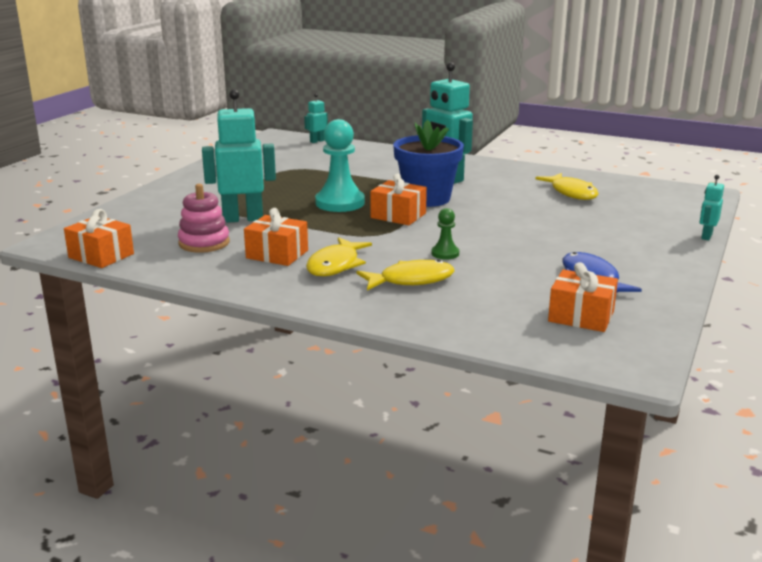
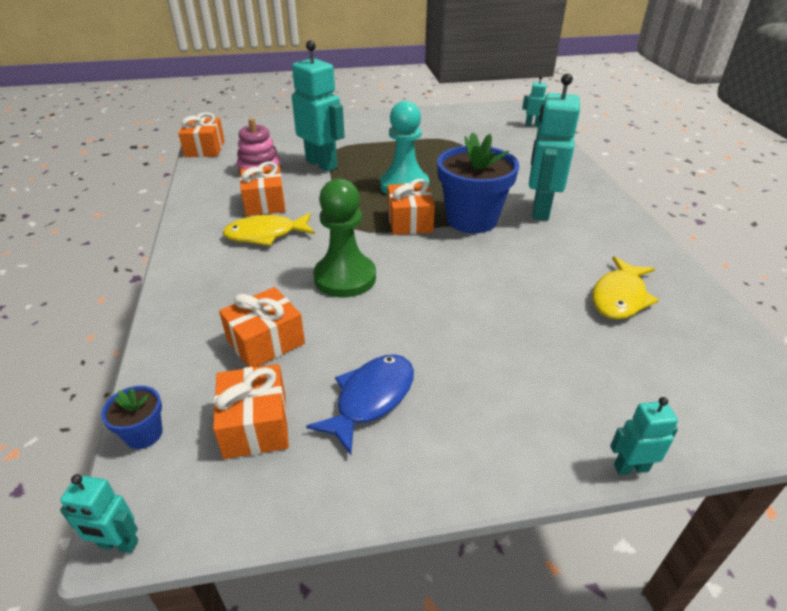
camera: 55 degrees right, 15 degrees up
yellow fish [356,259,455,291] -> none
green pawn [431,208,459,259] -> green pawn [313,178,376,297], size x2.03
none -> turquoise robot [60,474,138,553]
none -> blue flower pot [101,386,163,449]
none -> orange gift [219,287,305,368]

